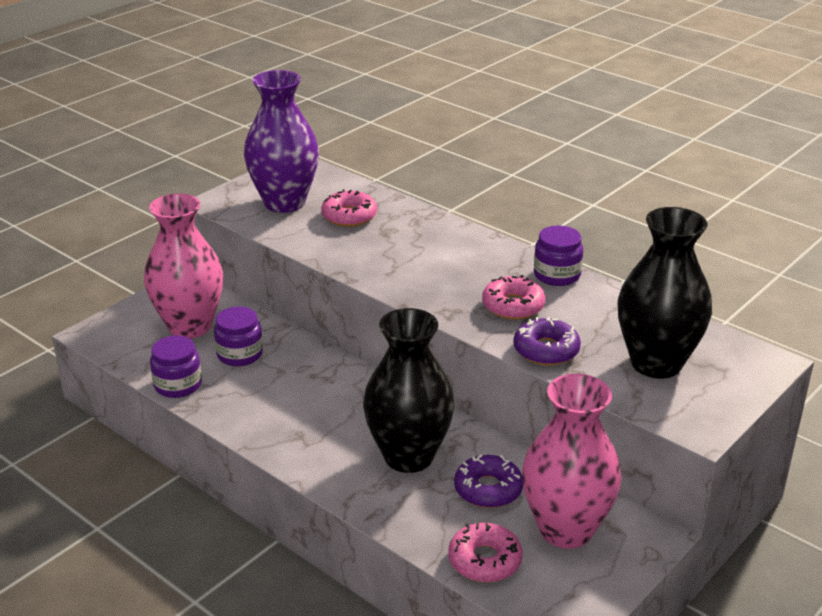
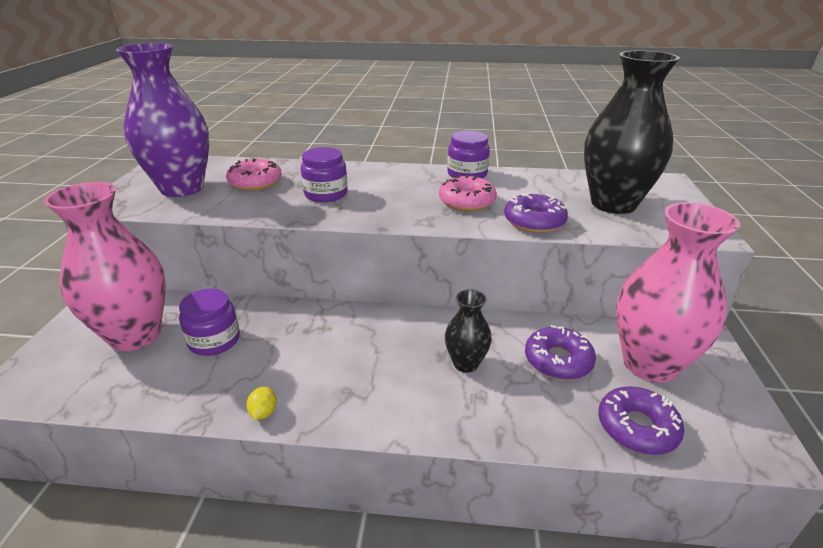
camera: 35 degrees left, 0 degrees up
purple jar [150,336,202,398] -> purple jar moved to [301,147,348,202]
black vase [363,308,455,473] -> black vase [445,289,492,373], size x0.49
pink donut [448,523,523,582] -> purple donut [598,386,684,455]
none -> yellow lemon [246,387,277,420]

